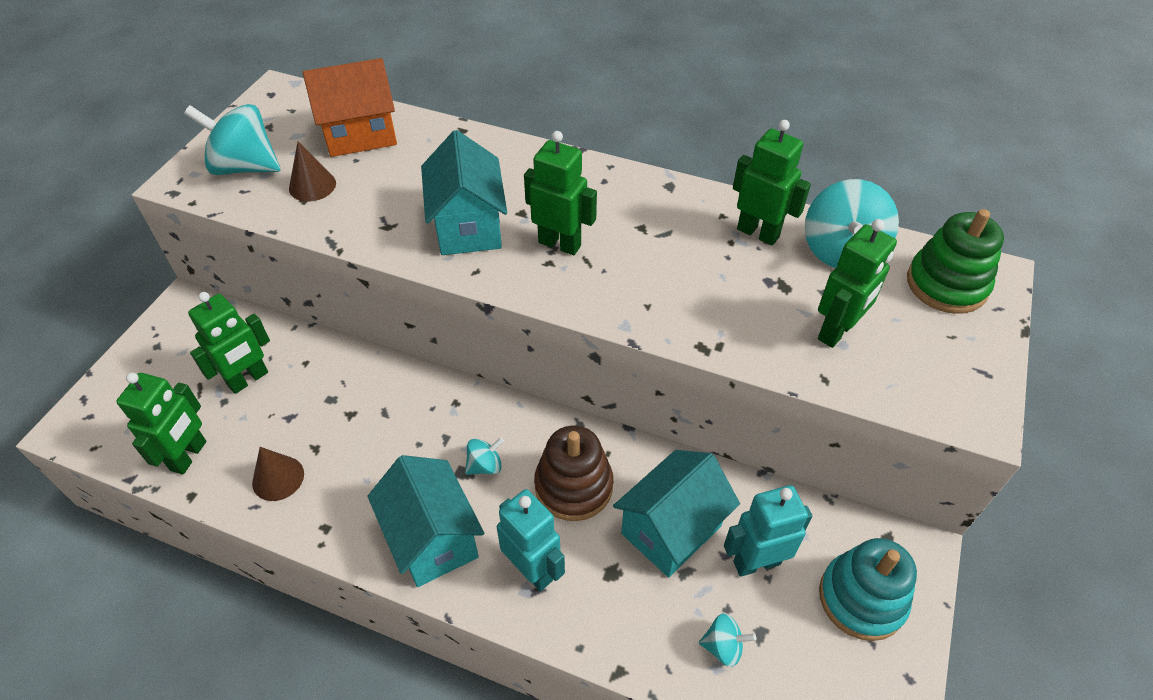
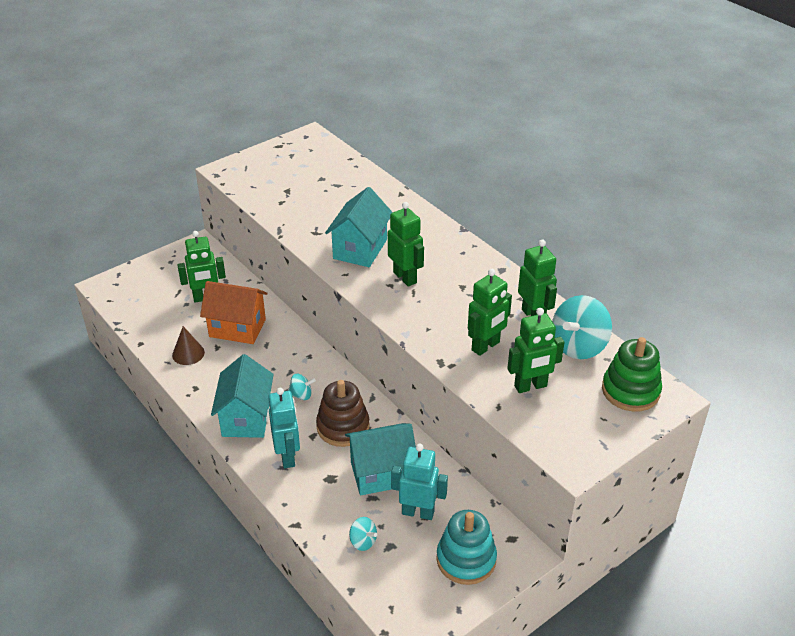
camera: 30 degrees right, 10 degrees down
green robot [116,372,206,475] -> green robot moved to [468,269,512,356]
turquoise spinning top [184,104,280,175] -> none
brown cone [289,141,336,202] -> none
orange house [303,58,397,157] -> orange house moved to [200,281,268,344]

